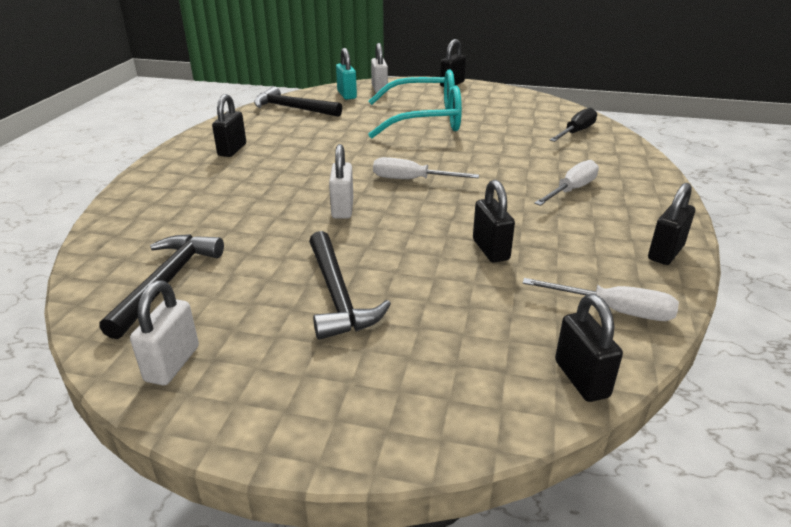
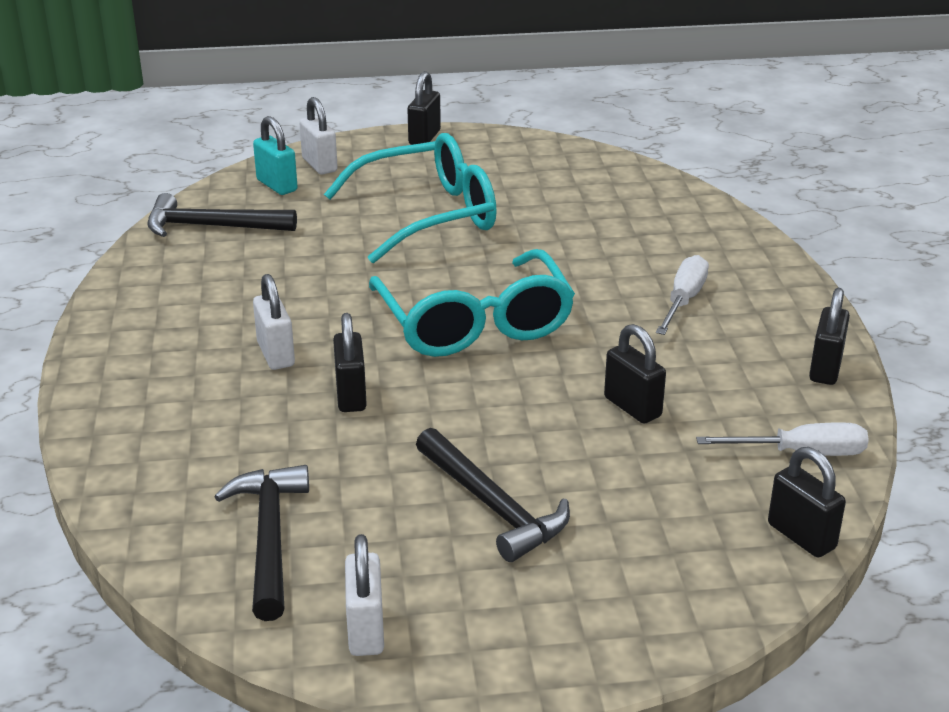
camera: 20 degrees left, 0 degrees up
black padlock [212,94,246,157] -> black padlock moved to [333,313,367,412]
white padlock [329,144,353,219] -> white padlock moved to [253,274,295,370]
white screwdriver [373,157,479,179] -> turquoise glasses [369,249,575,357]
black screwdriver [550,108,597,142] -> none

